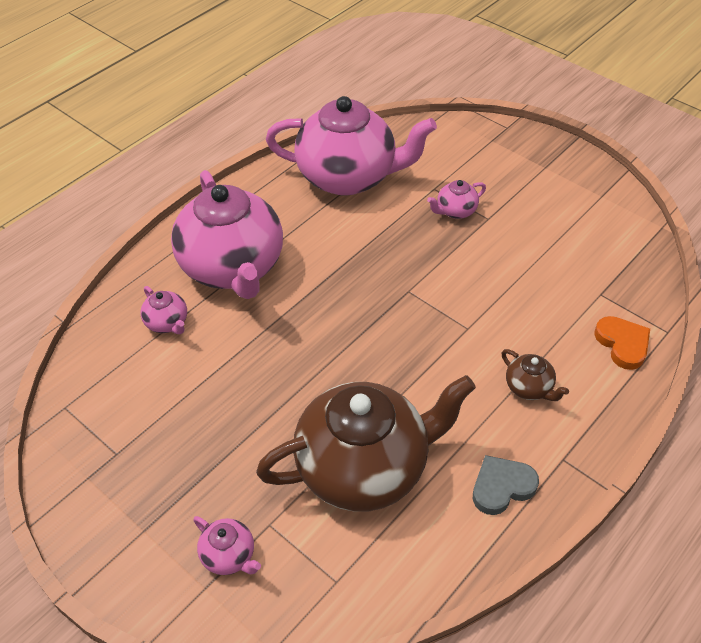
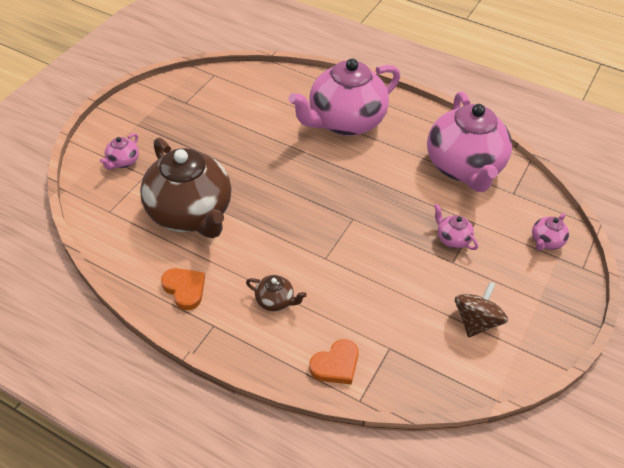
camera: 75 degrees right, 0 degrees up
pink teapot [140,286,187,334] -> pink teapot moved to [532,213,569,250]
grey heart [473,455,539,515] -> orange heart [161,268,205,310]
brown teapot [501,349,569,401] -> brown teapot turned 105 degrees counterclockwise [246,275,307,311]
none -> brown spinning top [455,282,508,337]

